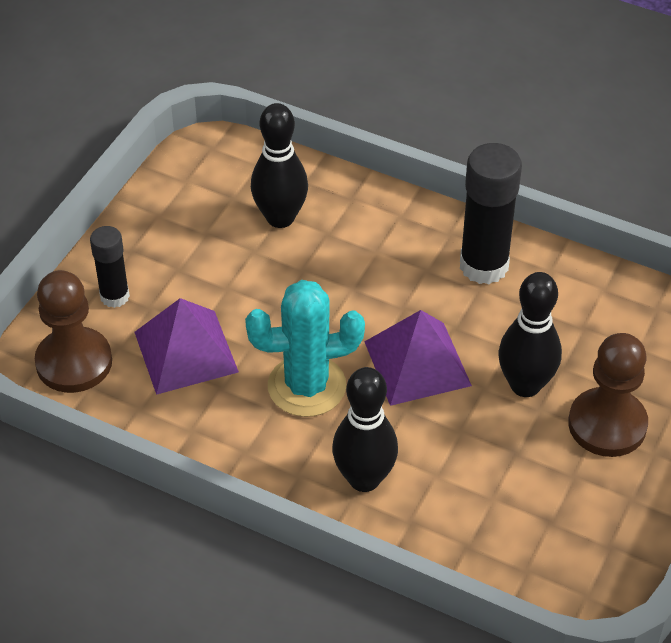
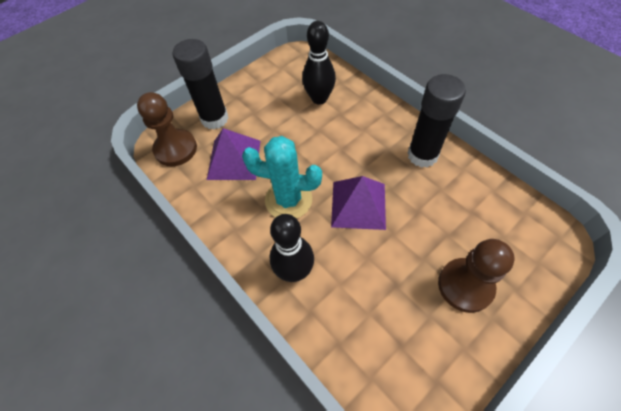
camera: 25 degrees right, 10 degrees up
black glue stick [90,226,130,308] -> black glue stick [173,39,228,129], size x1.70
black bowling pin [498,272,562,397] -> none

